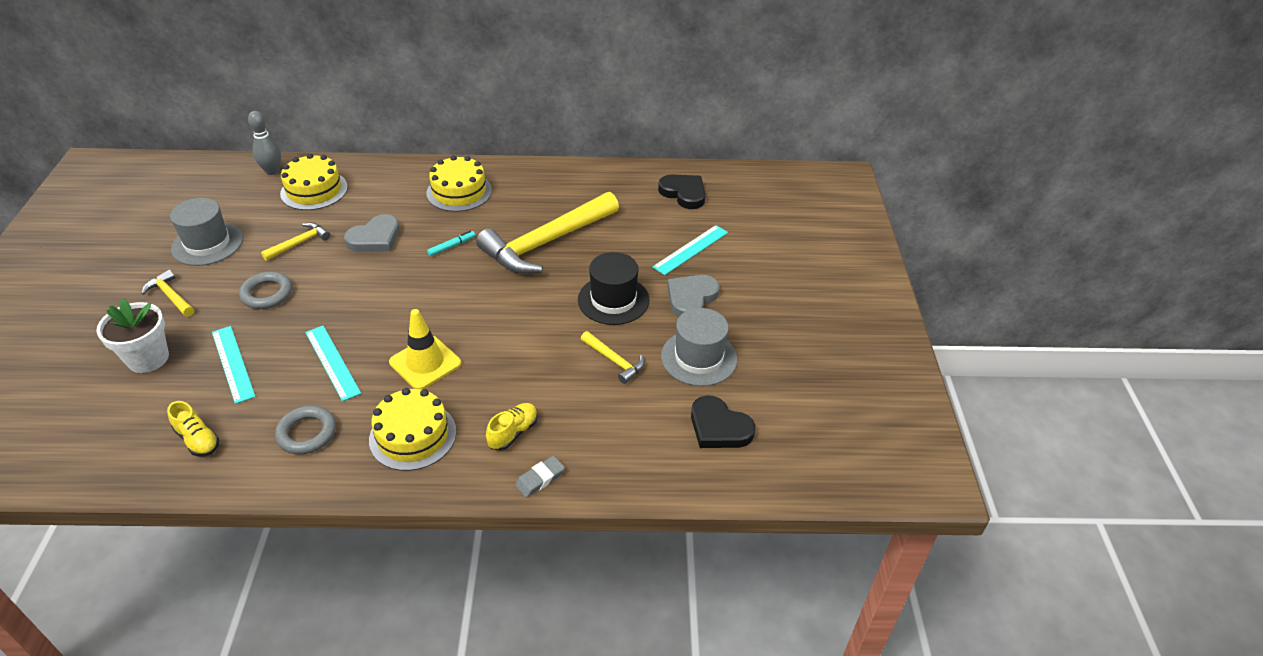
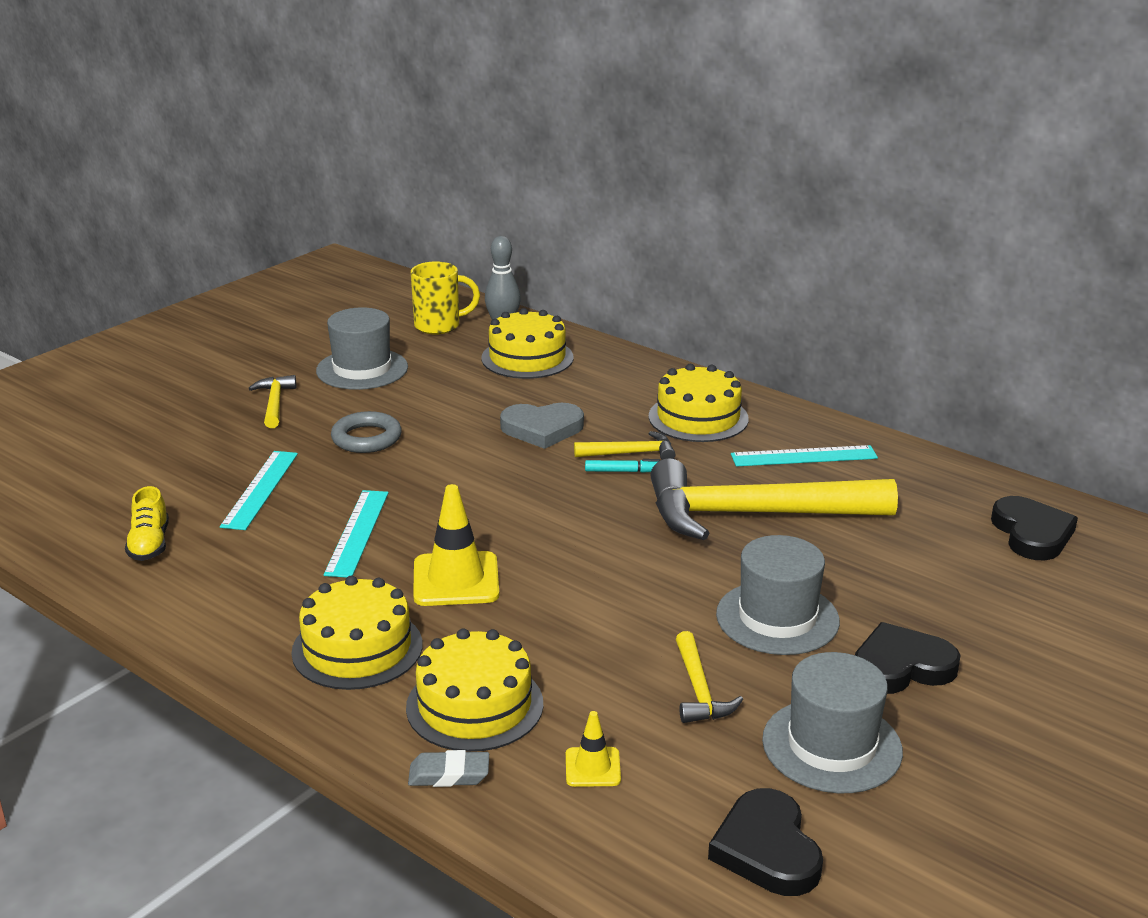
camera: 40 degrees right, 15 degrees down
white flower pot [96,298,169,373] -> none
yellow hammer [261,222,330,261] -> yellow hammer moved to [574,431,675,460]
grey ring [275,405,336,454] -> none
yellow shoe [486,403,538,451] -> yellow cake [406,628,543,752]
black hat [578,252,649,325] -> grey hat [716,535,840,655]
turquoise ruler [653,225,728,275] -> turquoise ruler moved to [731,445,878,467]
grey heart [668,275,719,317] -> black heart [855,622,961,694]
none -> yellow mug [411,261,480,334]
none -> yellow traffic cone [566,711,621,787]

